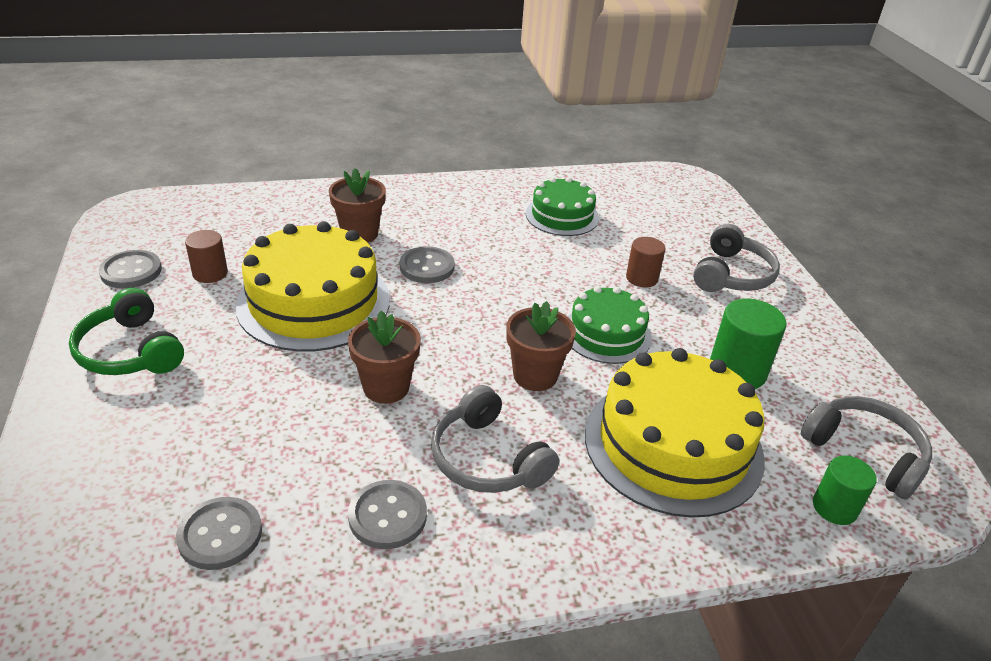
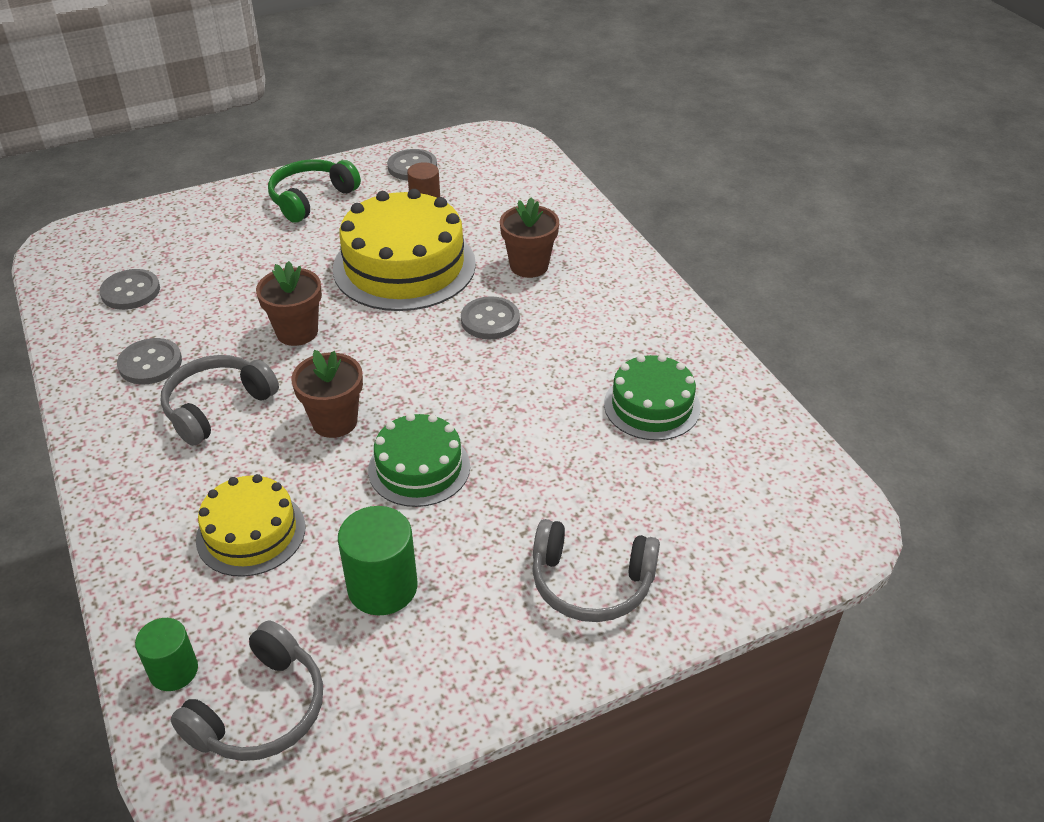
camera: 80 degrees right, 5 degrees up
yellow cake [585,348,765,518] -> yellow cake [196,474,305,577], size x0.58
brown cylinder [626,237,665,287] -> none

